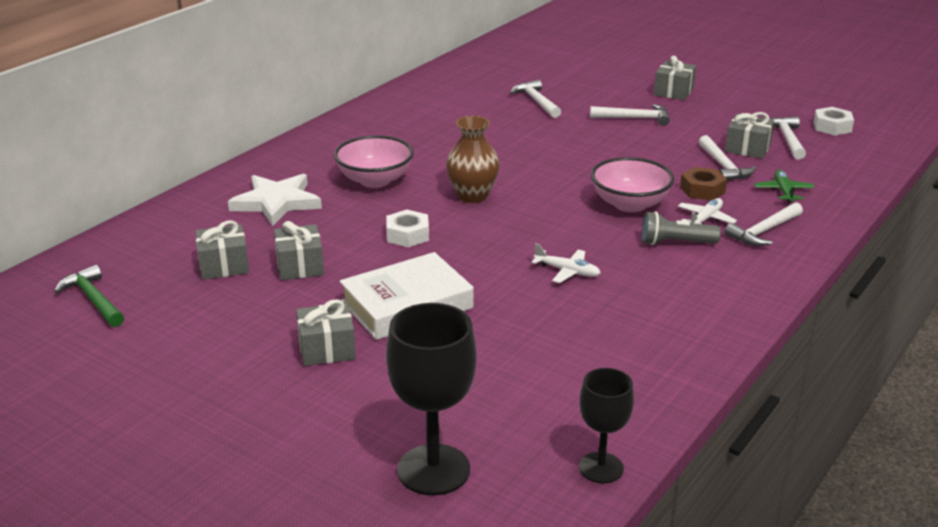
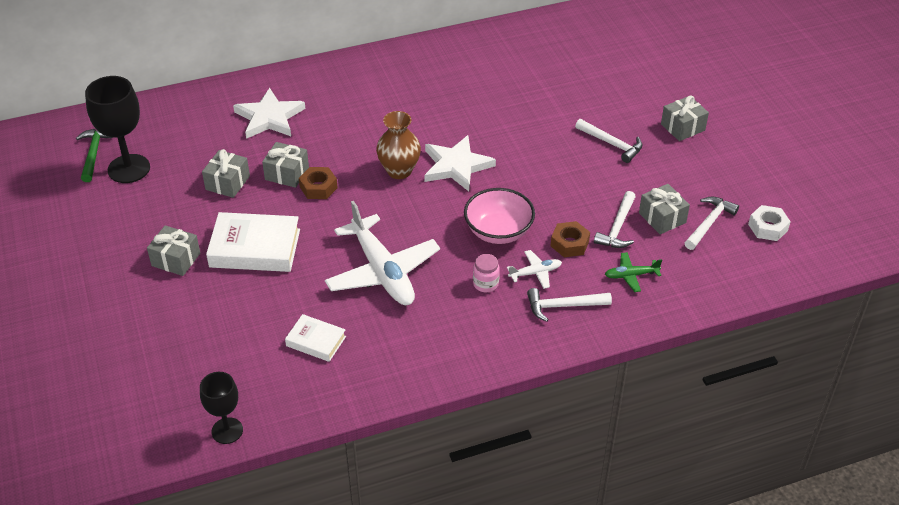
camera: 35 degrees right, 15 degrees up
grey gift [195,220,249,280] -> grey gift moved to [262,142,309,188]
pink bowl [334,135,414,188] -> none
white nut [386,210,429,247] -> brown nut [299,167,338,199]
black goblet [386,303,477,495] -> black goblet moved to [85,76,150,183]
white hammer [510,80,561,118] -> none
white plane [532,243,601,283] -> white plane [325,201,440,305], size x2.27
grey flashlight [642,212,721,245] -> pink jar [473,254,500,292]
green plane [754,170,815,203] -> green plane turned 135 degrees counterclockwise [605,252,662,292]
none -> white book [285,314,346,362]
none -> white star [424,135,496,191]

